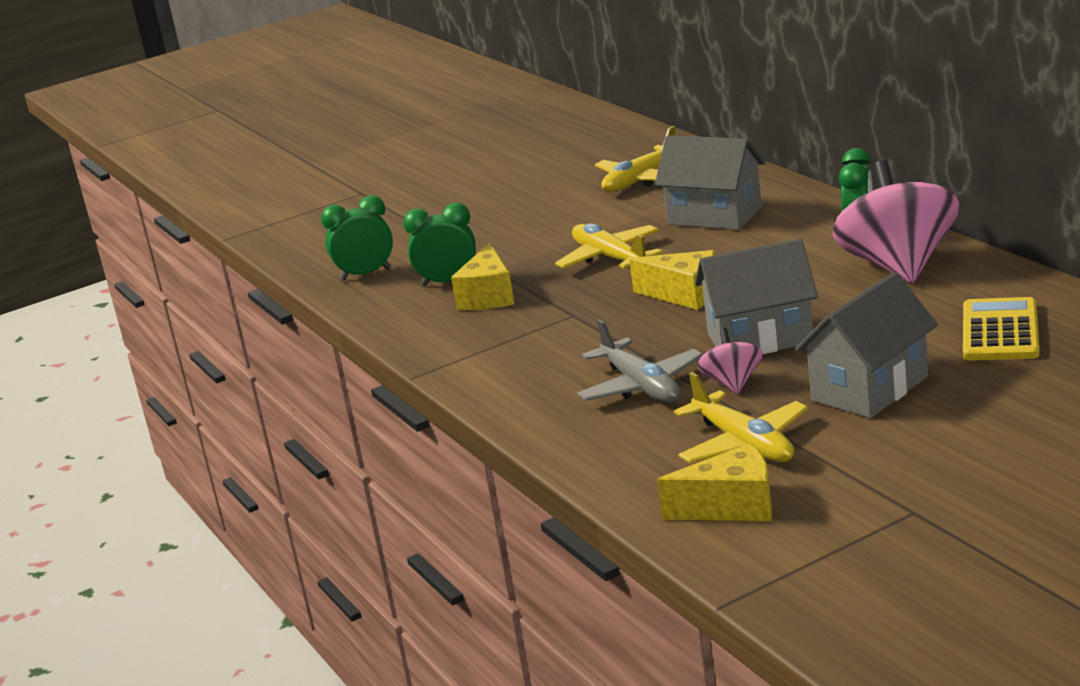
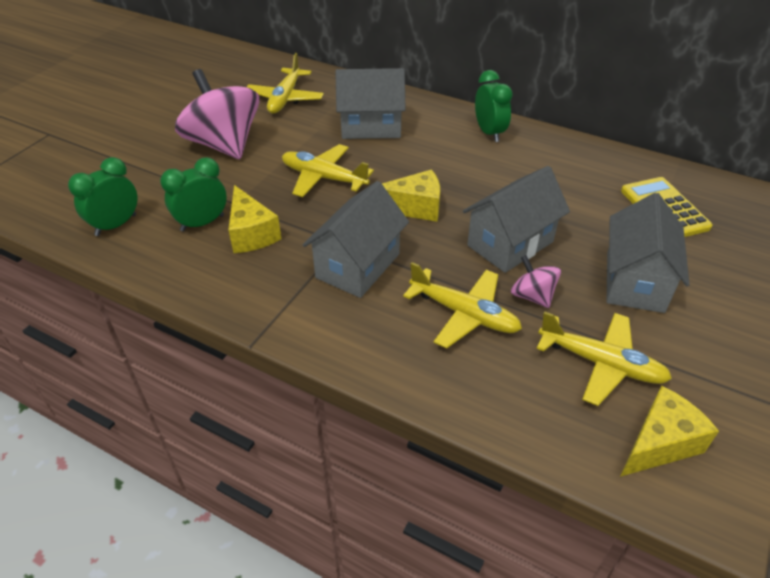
camera: 35 degrees left, 20 degrees up
grey plane [577,319,703,403] -> yellow plane [403,262,522,349]
pink spinning top [833,160,959,283] -> pink spinning top moved to [175,69,259,159]
none -> grey house [303,181,409,298]

